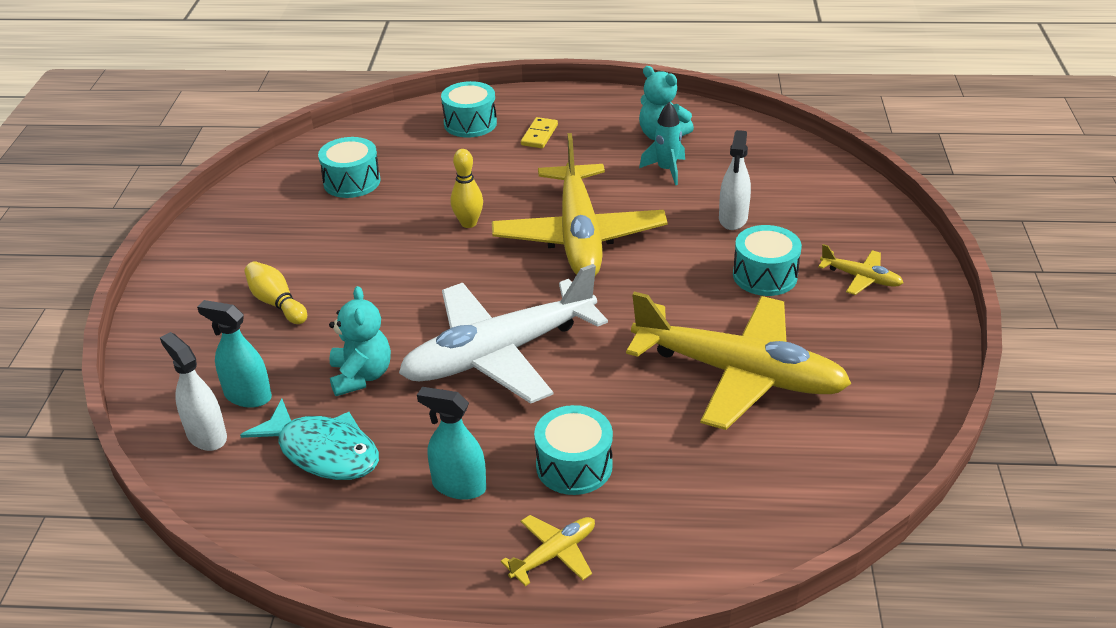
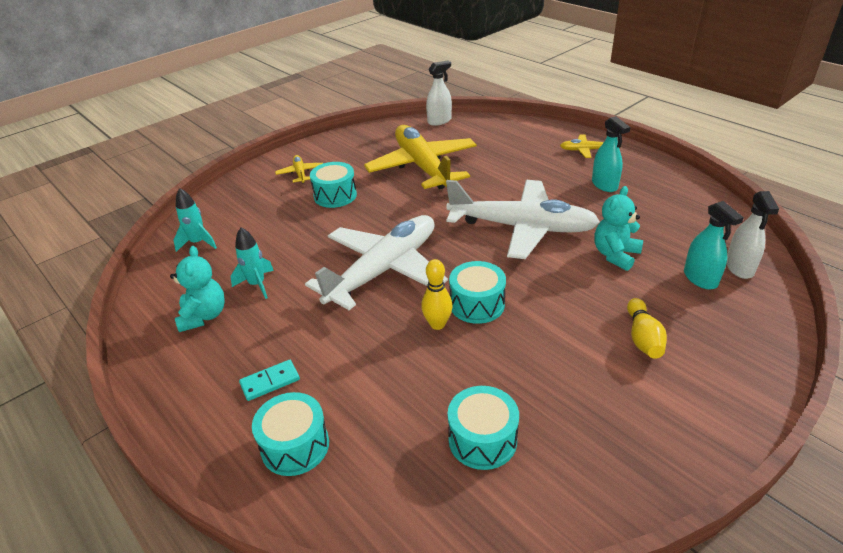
camera: 135 degrees left, 0 degrees up
turquoise fish [240,398,379,480] -> none
yellow plane [492,133,667,276] -> white plane [305,215,448,310]
yellow domino [521,117,558,148] -> turquoise domino [239,360,300,401]
turquoise drum [534,405,613,495] -> turquoise drum moved to [449,261,506,324]
white spray bottle [719,130,751,230] -> white spray bottle moved to [426,61,452,126]
none -> turquoise rocket [173,188,217,252]

